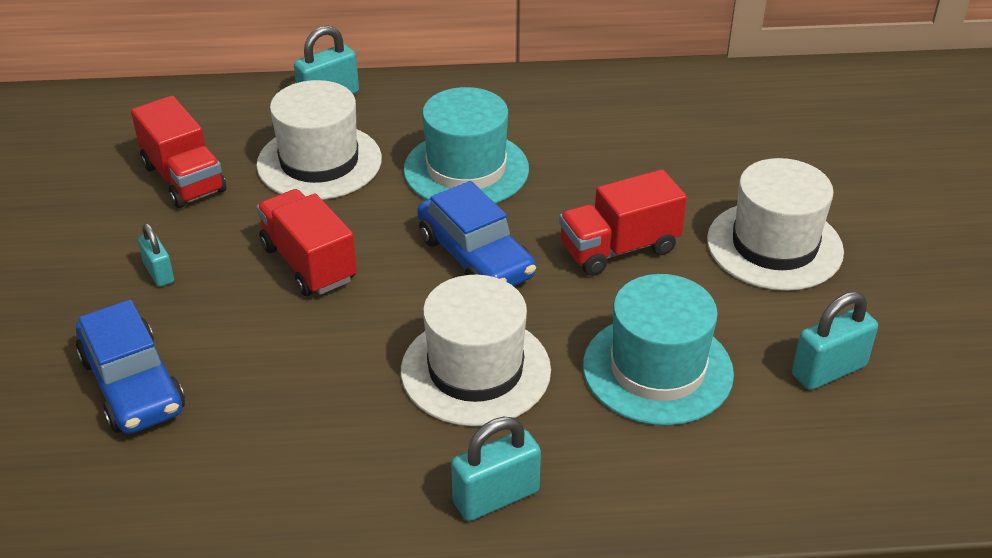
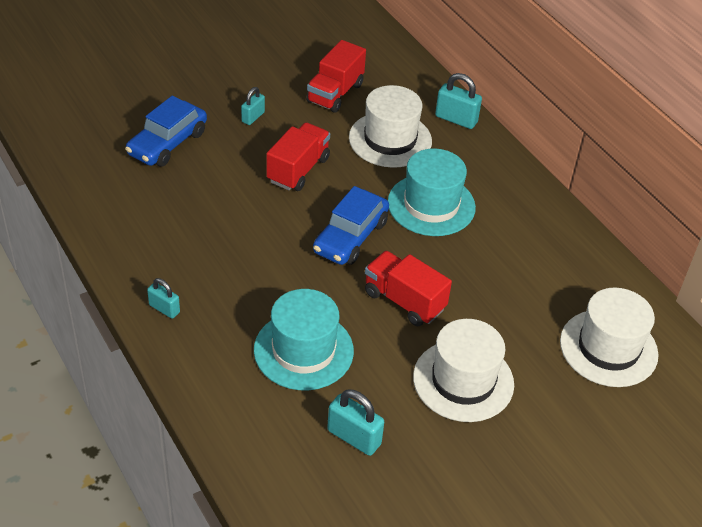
camera: 60 degrees right, 5 degrees up
white hat [401,275,551,426] -> white hat moved to [560,288,659,387]
turquoise padlock [451,416,541,521] -> turquoise padlock [147,278,180,319], size x0.64

